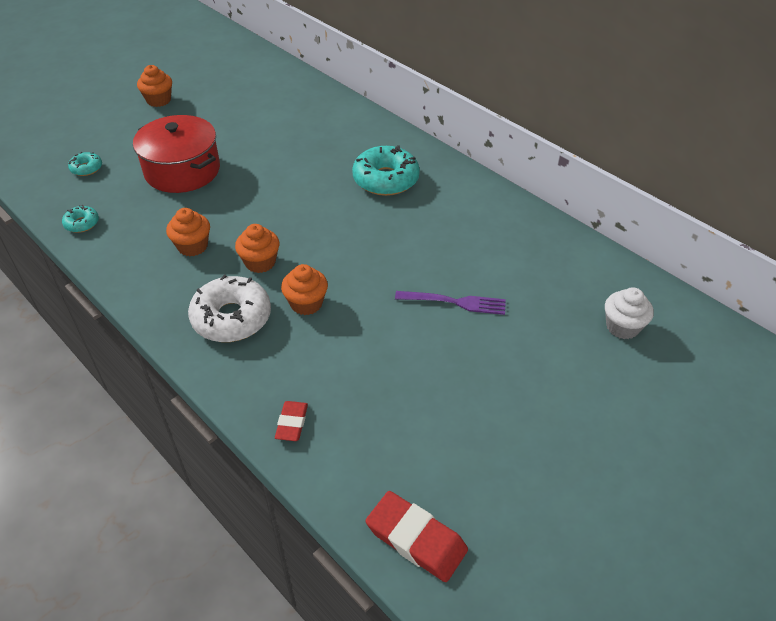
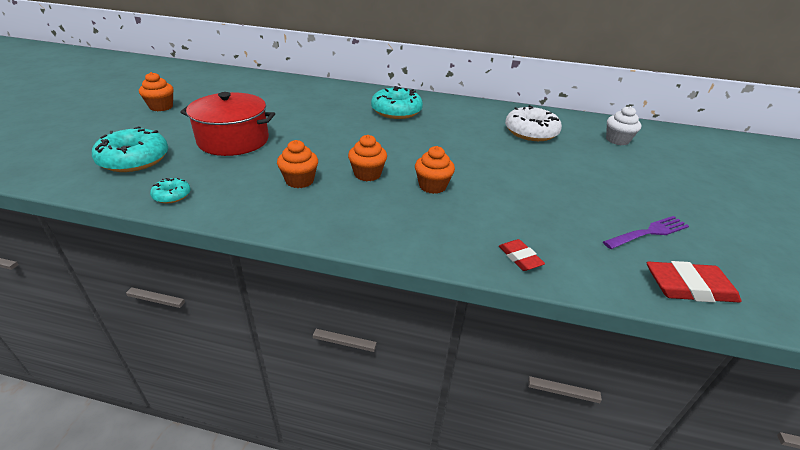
camera: 35 degrees left, 10 degrees down
turquoise donut [68,152,102,176] -> turquoise donut [92,126,168,172], size x2.05
white donut [188,274,271,342] -> white donut moved to [505,105,562,141]
purple fork [395,291,506,315] -> purple fork moved to [603,216,689,249]

